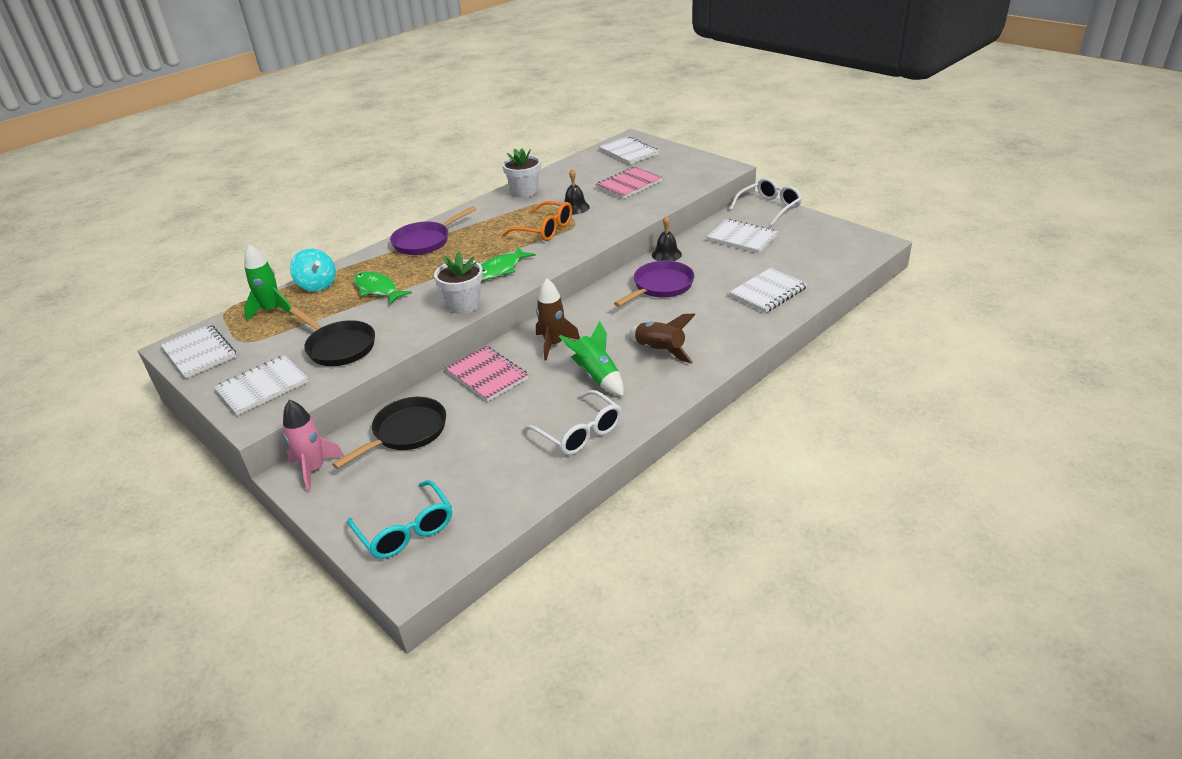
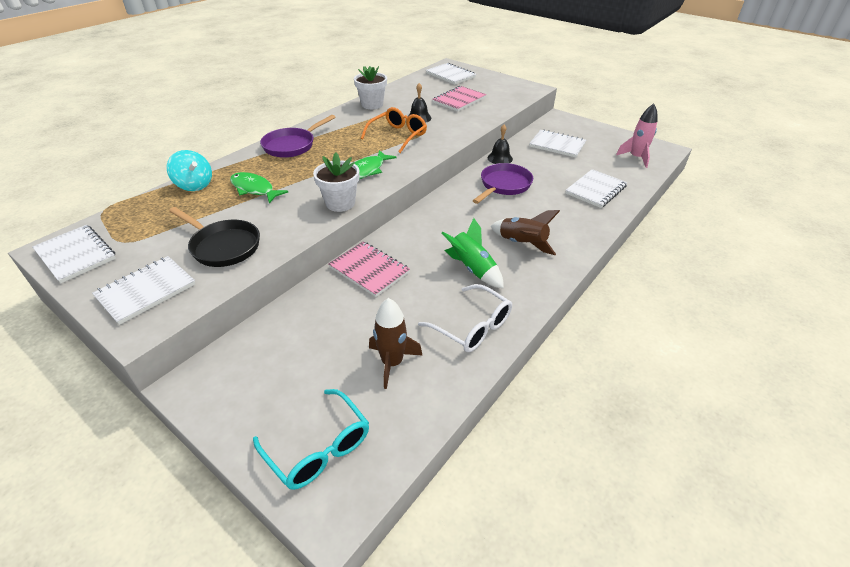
camera: 10 degrees left, 5 degrees up
green rocket [244,244,294,321] -> none
pink rocket [283,400,344,492] -> pink rocket moved to [616,104,658,168]
black pan [332,397,446,469] -> none
orange glasses [502,201,572,241] -> orange glasses turned 75 degrees counterclockwise [361,107,427,153]
brown rocket [536,278,580,361] -> brown rocket moved to [369,298,423,389]
white glasses [730,178,802,226] -> none

